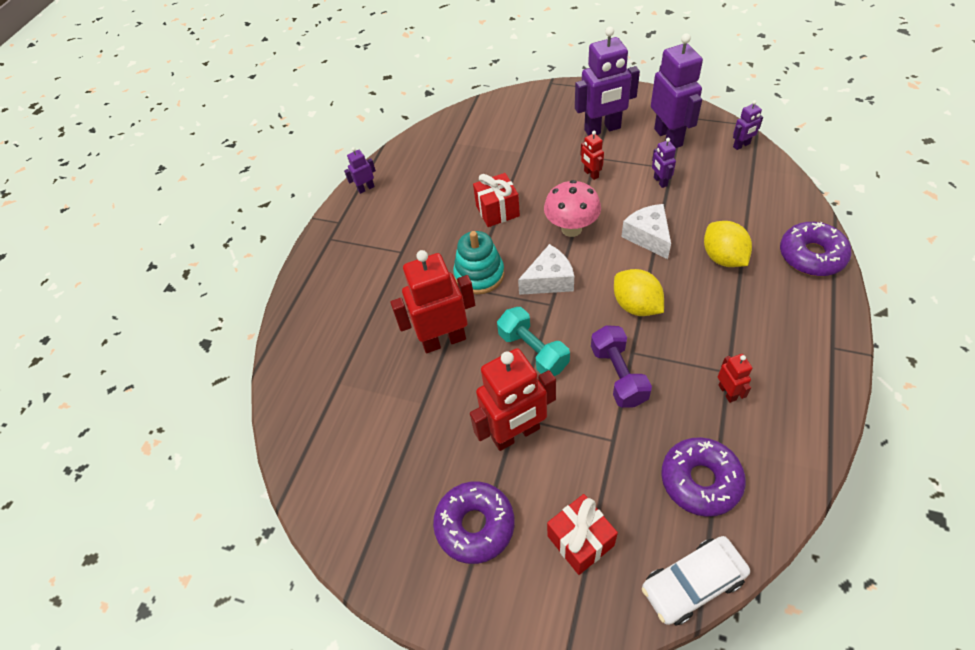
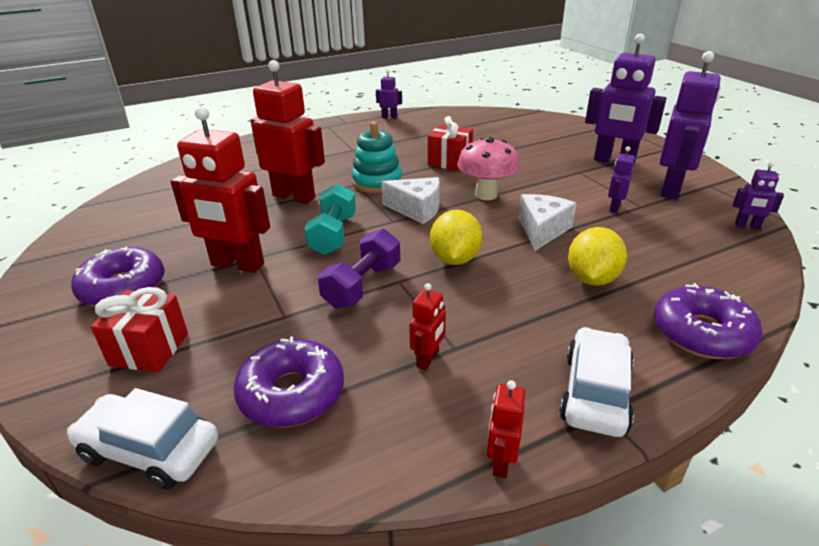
camera: 40 degrees right, 20 degrees down
red robot [580,131,604,180] -> red robot moved to [487,380,525,478]
none -> white car [559,327,634,437]

